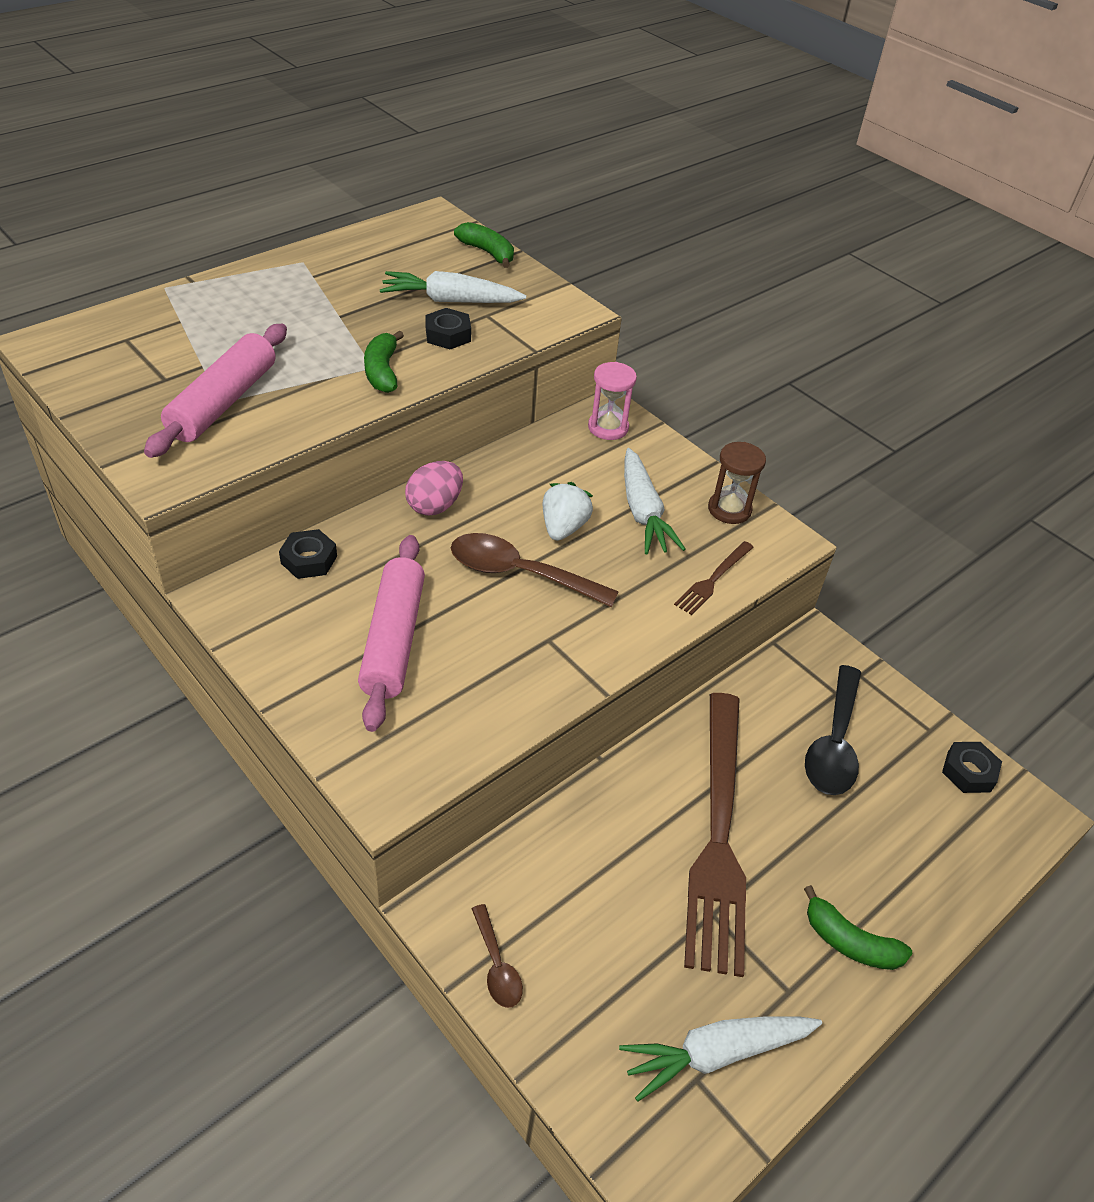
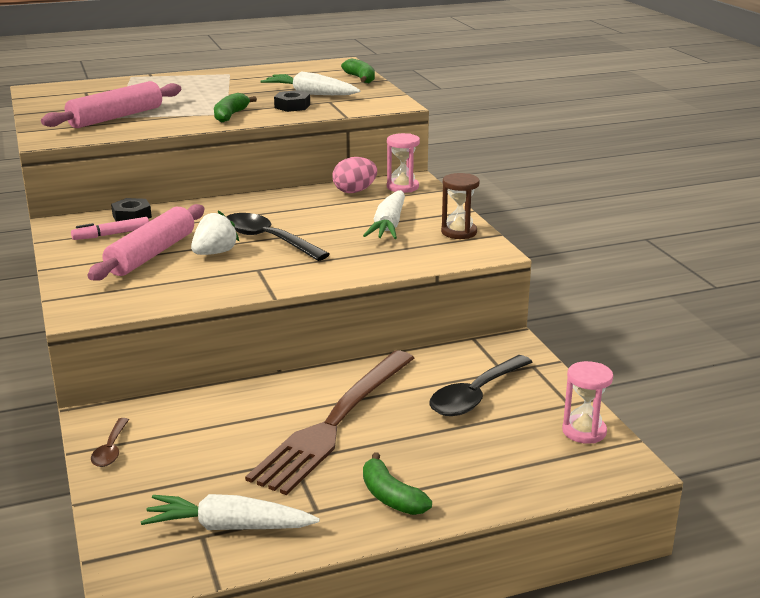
camera: 25 degrees right, 20 degrees down
pink egg [405,461,463,516] -> pink egg moved to [333,157,377,193]
brown spoon [451,533,619,607] -> black spoon [226,213,330,261]
white strawberry [543,482,593,541] -> white strawberry moved to [191,210,239,255]
brown fork [674,541,754,615] -> none
black nut [942,742,1002,793] -> pink hourglass [562,361,613,444]
none -> pink marker [71,217,149,240]

